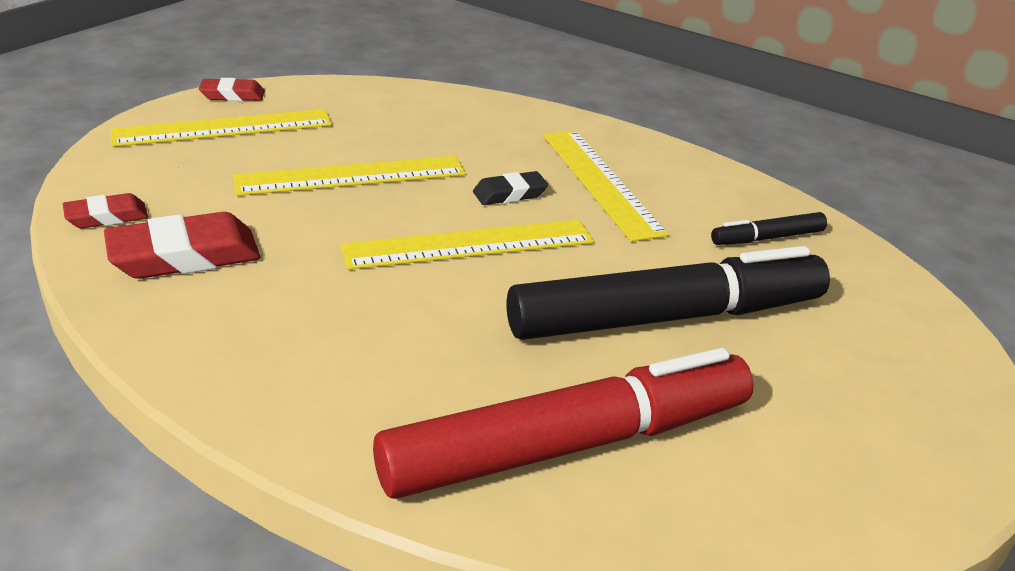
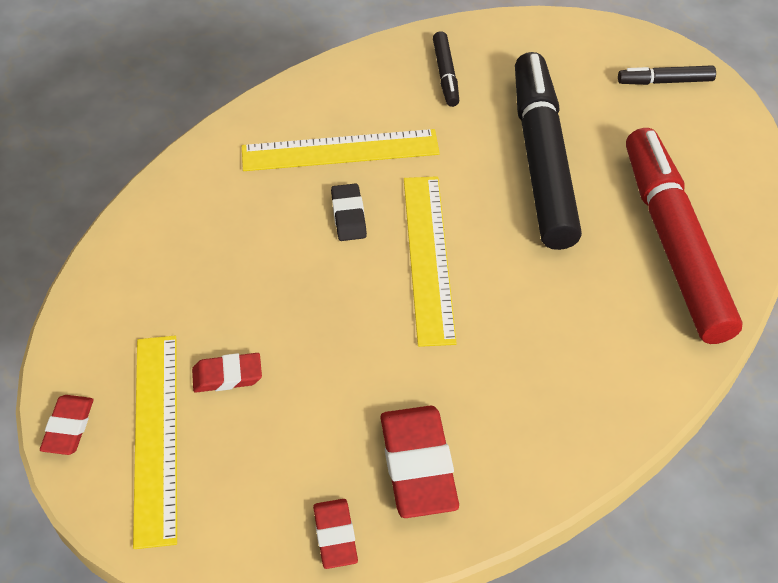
camera: 75 degrees left, 20 degrees up
yellow ruler [233,156,466,196] -> none
none -> red eraser [192,353,262,392]
none -> black marker [618,65,716,85]

